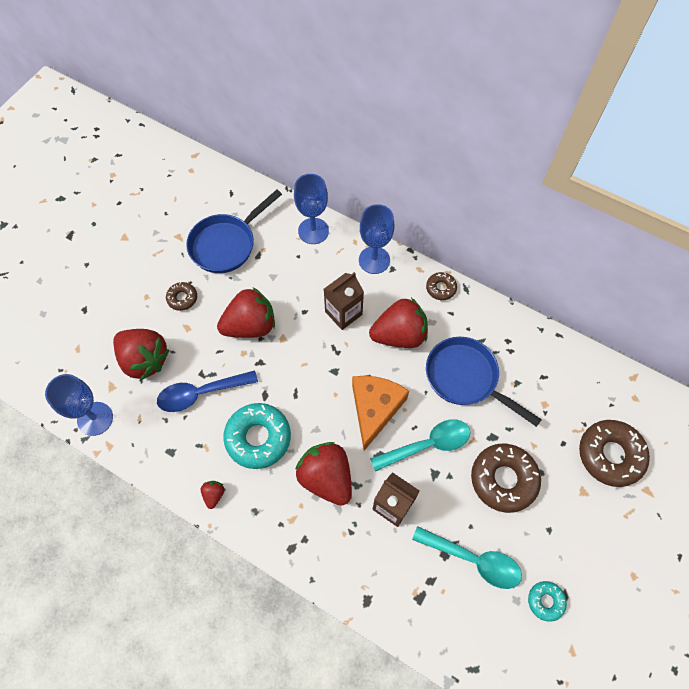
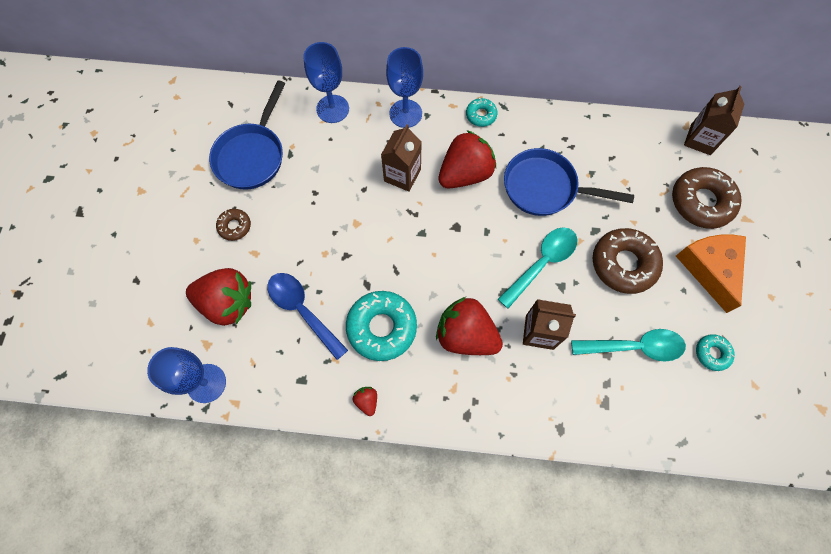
camera: 25 degrees left, 5 degrees up
blue spoon [157,370,258,412] -> blue spoon turned 90 degrees clockwise [267,273,348,360]
red strawberry [217,288,275,338] -> none
orange cheese [352,376,409,451] -> orange cheese moved to [676,235,746,313]
brown donut [426,272,457,300] -> turquoise donut [466,98,498,127]
none -> brown carton [684,86,744,155]

